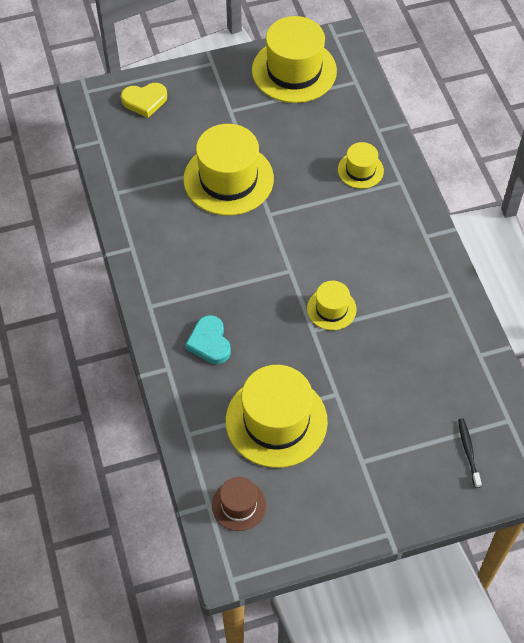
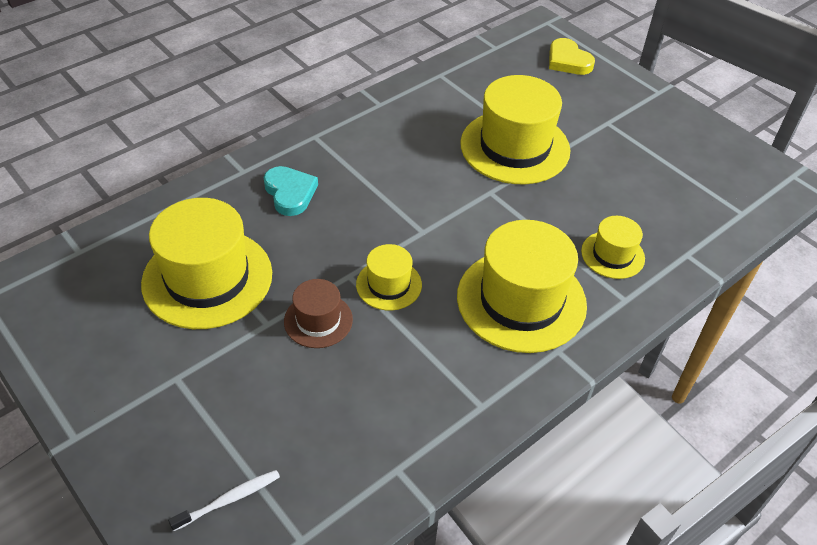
camera: 65 degrees right, 10 degrees down
turquoise heart [185,315,231,364] -> turquoise heart turned 105 degrees clockwise [263,166,318,216]
brown hat [212,477,266,531] -> brown hat moved to [284,279,353,348]
yellow hat [252,16,337,103] -> yellow hat moved to [457,220,587,353]
black toothbrush [458,418,482,488] -> white toothbrush [168,470,280,531]

